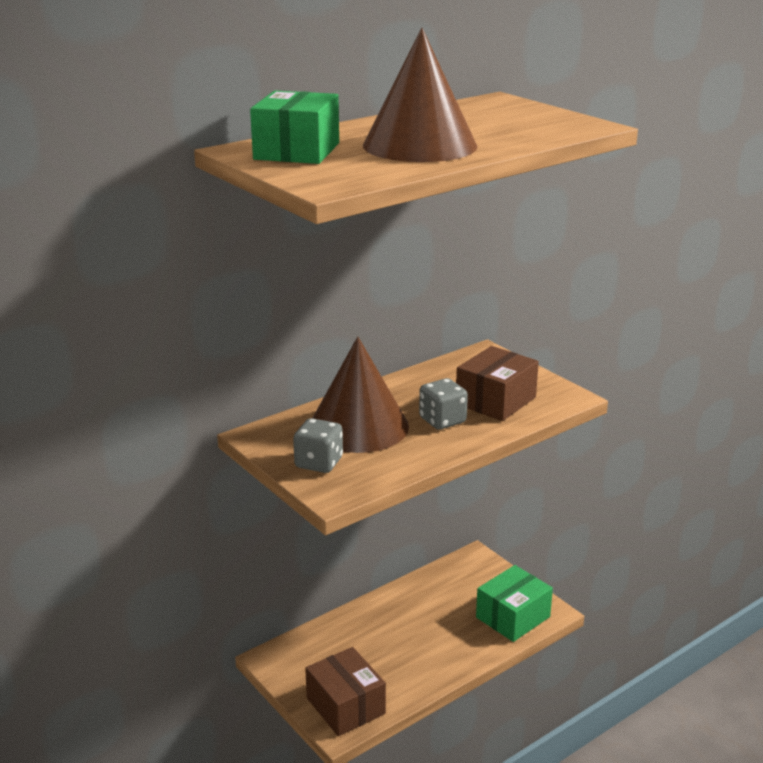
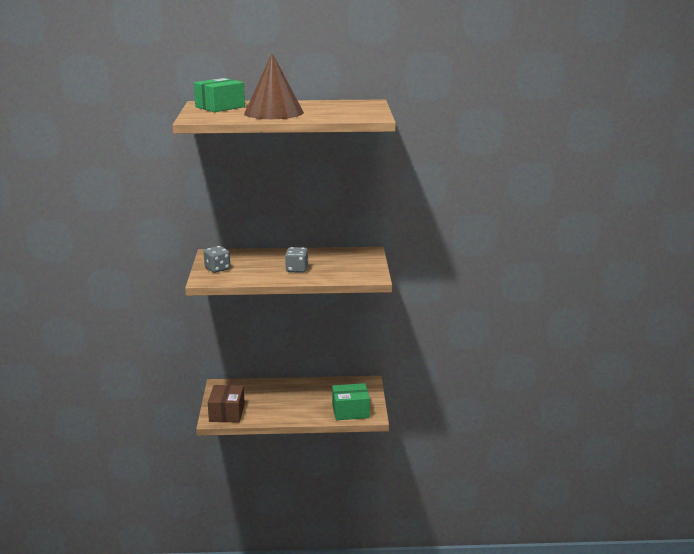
camera: 35 degrees right, 5 degrees down
brown cone [313,337,409,453] -> none
brown box [456,346,539,421] -> none

